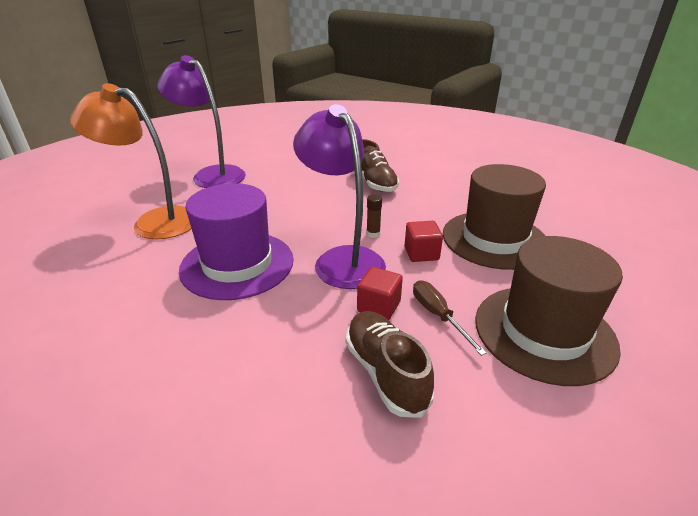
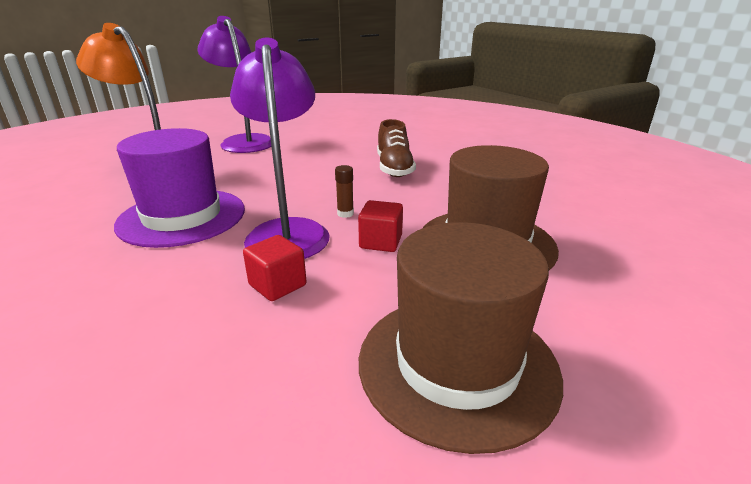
camera: 20 degrees right, 5 degrees down
brown shoe [346,311,434,418] -> none
brown screwdriver [413,280,487,356] -> none

